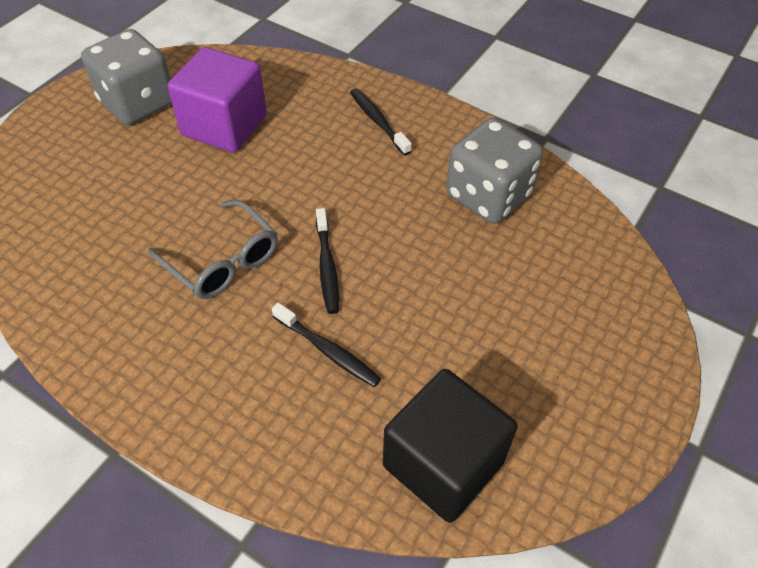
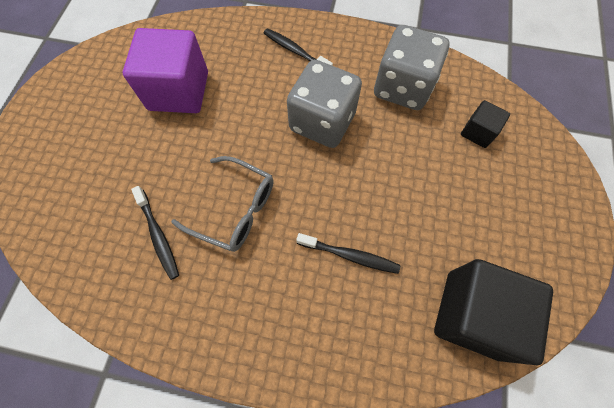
camera: 20 degrees left, 15 degrees up
grey dice [81,29,172,125] -> grey dice moved to [287,60,362,148]
black toothbrush [316,208,339,314] -> black toothbrush moved to [131,186,179,280]
none -> black cube [461,100,510,148]

